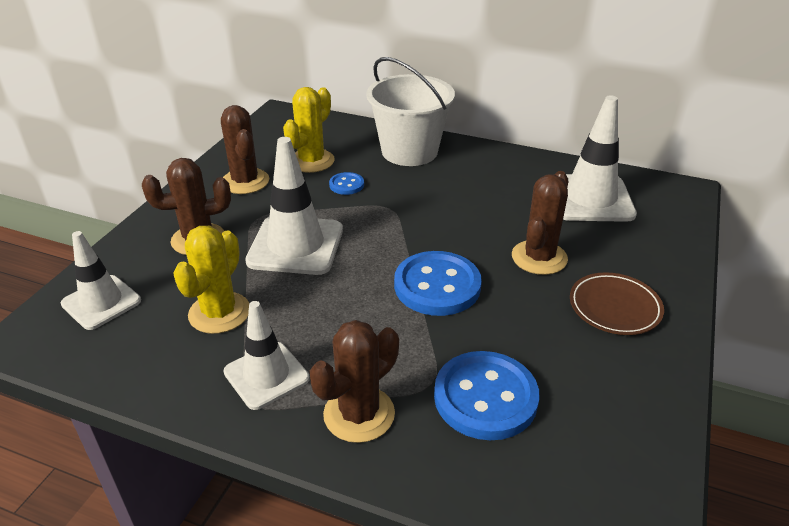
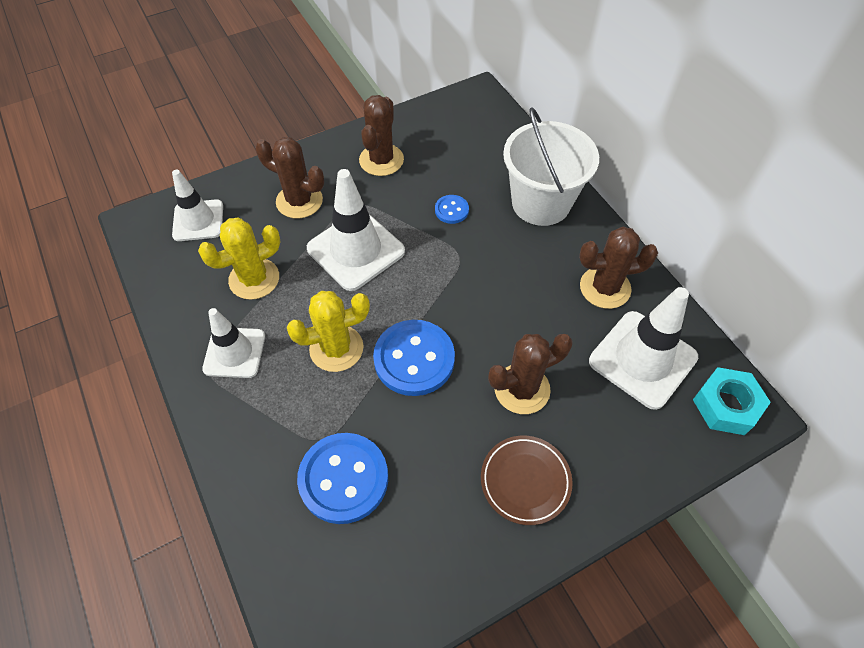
camera: 40 degrees right, 20 degrees up
yellow cactus [283,87,335,173] -> yellow cactus moved to [287,291,370,372]
brown cactus [310,320,399,443] -> brown cactus moved to [579,227,658,309]
none -> turquoise nut [693,367,771,435]

